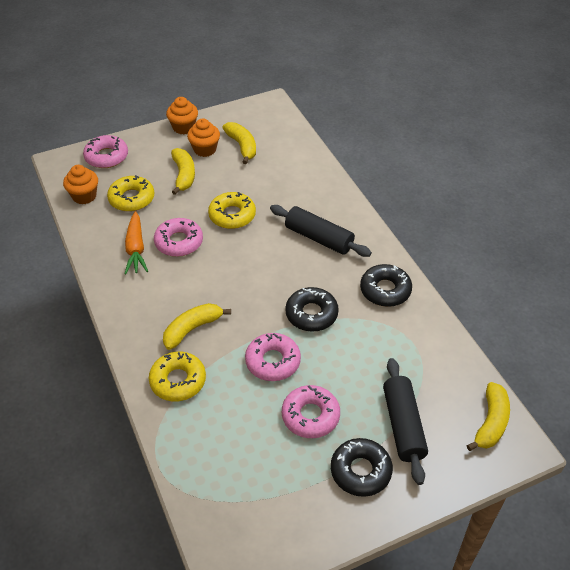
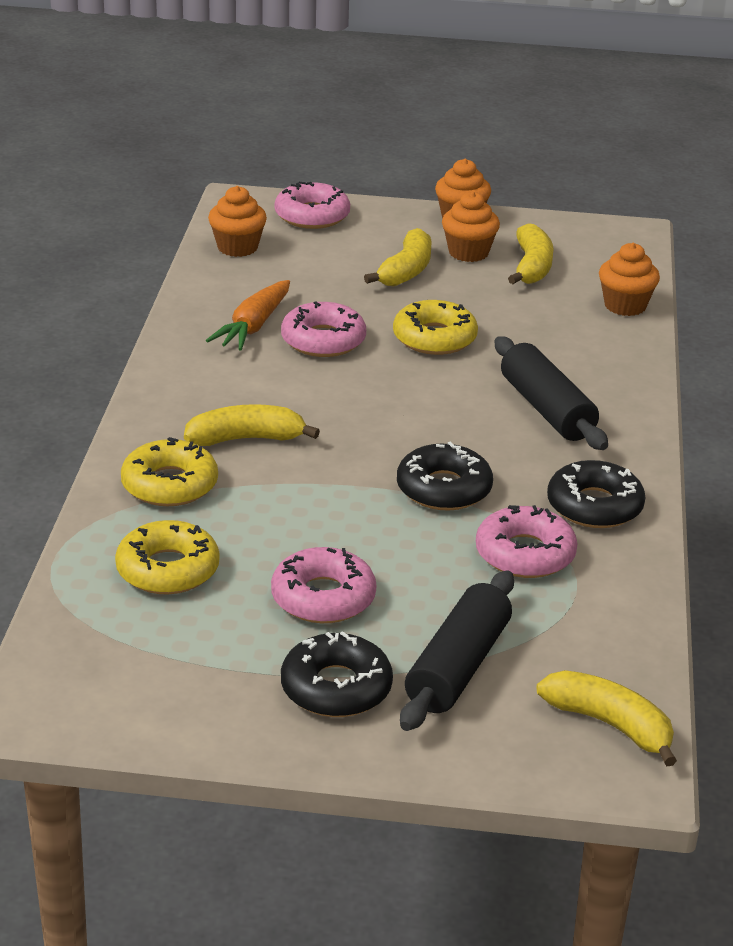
camera: 30 degrees right, 15 degrees down
yellow donut [107,175,154,212] -> yellow donut moved to [115,520,220,594]
pink donut [245,333,301,381] -> pink donut moved to [476,505,577,578]
yellow banana [467,382,510,451] -> yellow banana turned 105 degrees counterclockwise [537,670,677,766]
none -> orange cupcake [599,243,660,316]

